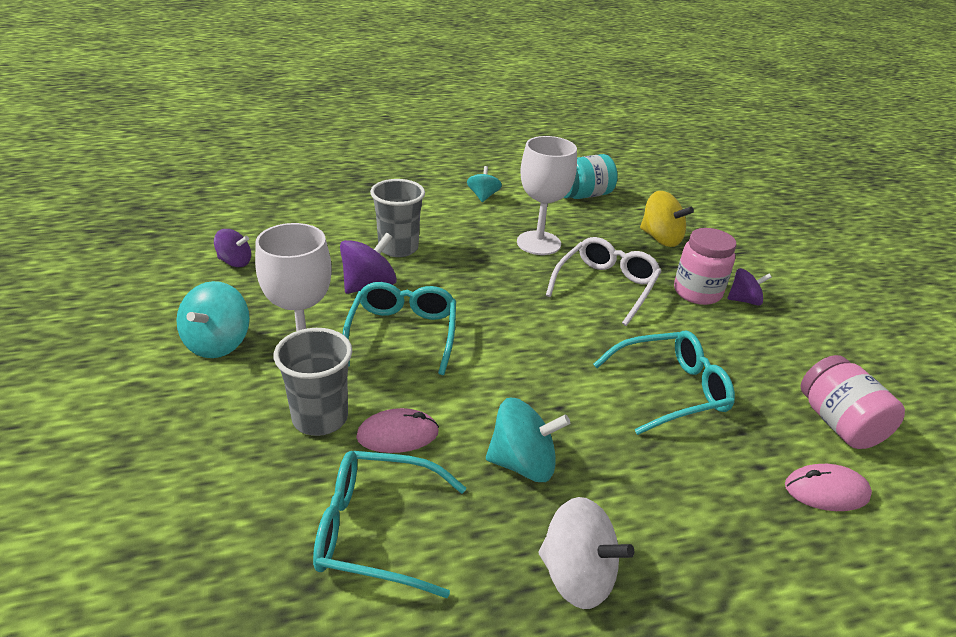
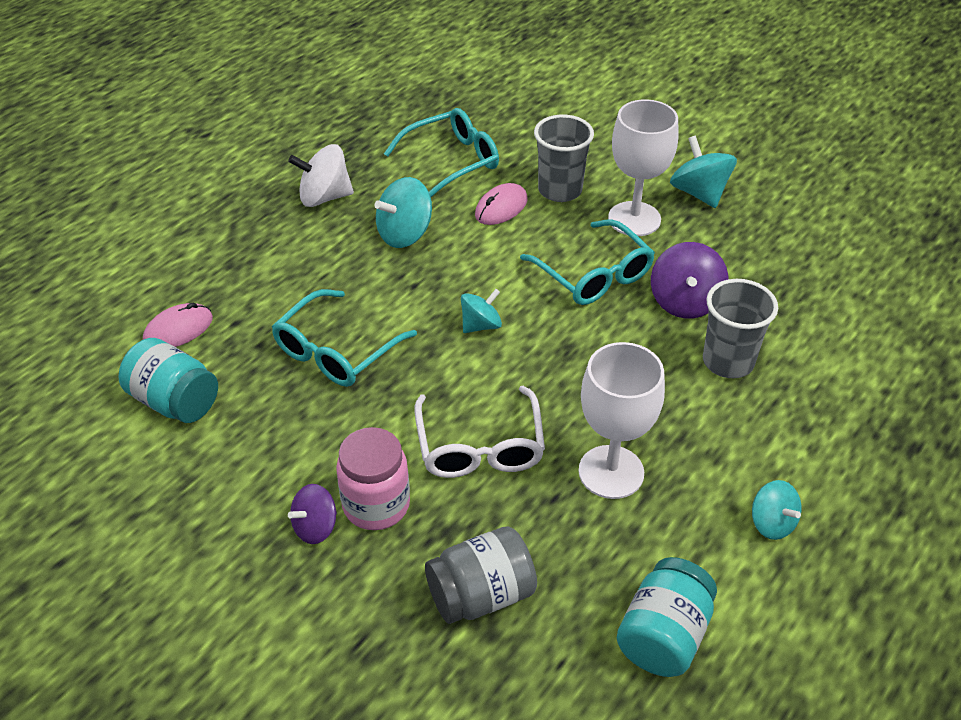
camera: 145 degrees right, 10 degrees up
purple spinning top [214,229,251,267] -> none
yellow spinning top [640,191,694,247] -> grey jar [425,527,537,624]
pink jar [801,355,905,449] -> turquoise jar [118,338,218,423]
none -> turquoise spinning top [461,289,502,333]

